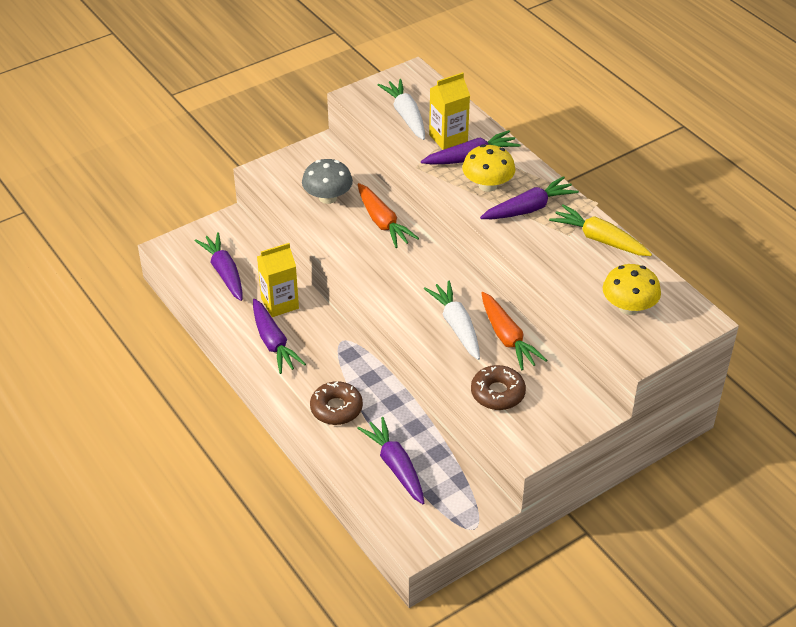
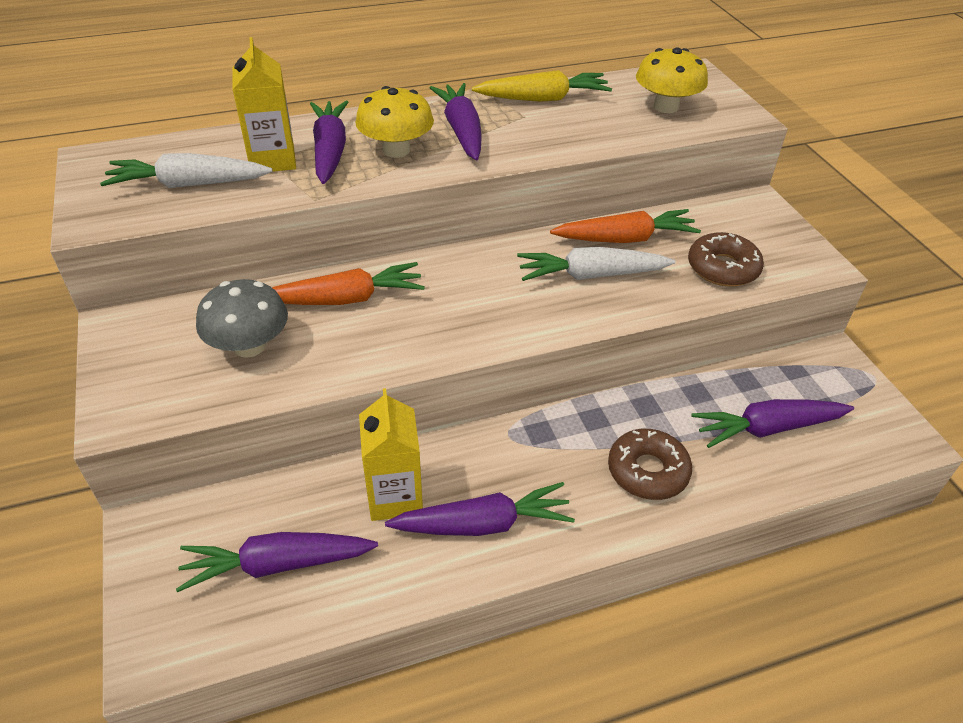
camera: 75 degrees left, 0 degrees up
yellow carrot [549,204,652,256] -> yellow carrot turned 150 degrees counterclockwise [472,70,612,102]

